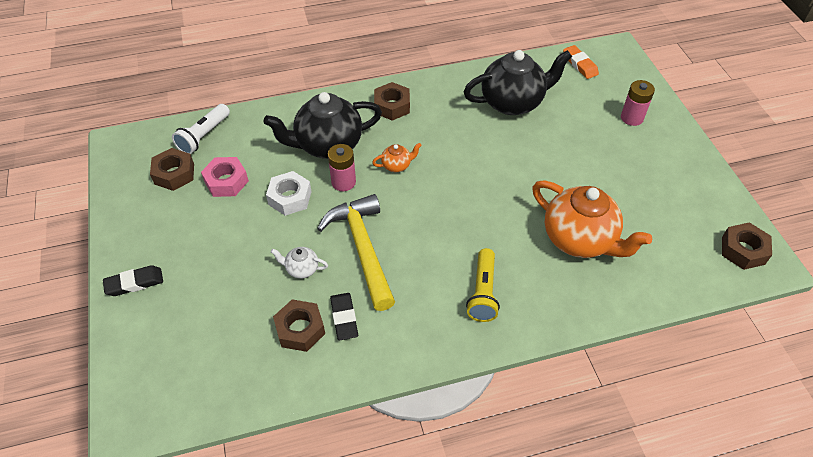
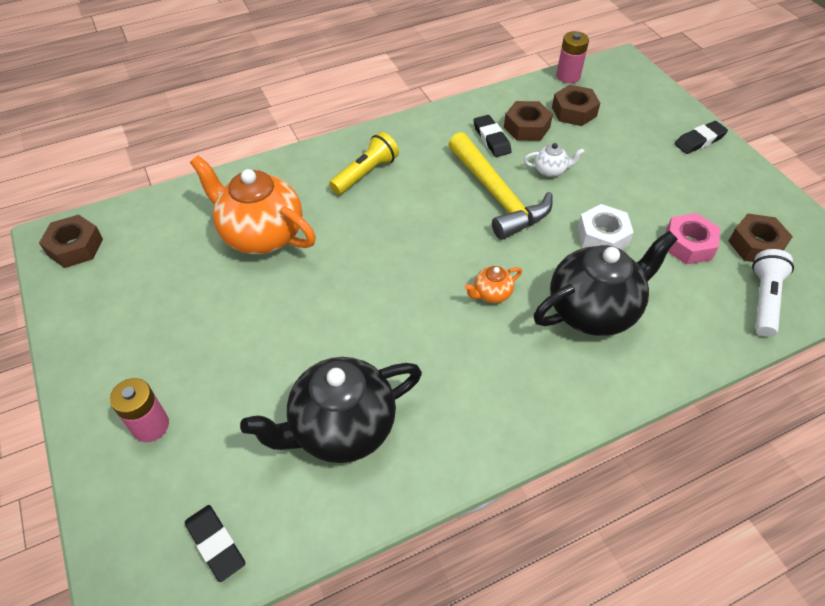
camera: 170 degrees right, 0 degrees up
pink battery [328,144,356,191] -> pink battery moved to [556,31,589,83]
brown nut [374,82,410,121] -> brown nut moved to [552,85,600,126]
yellow flashlight [466,248,500,322] -> yellow flashlight turned 45 degrees clockwise [329,132,399,195]
orange eraser [563,45,599,79] -> black eraser [185,505,245,582]

